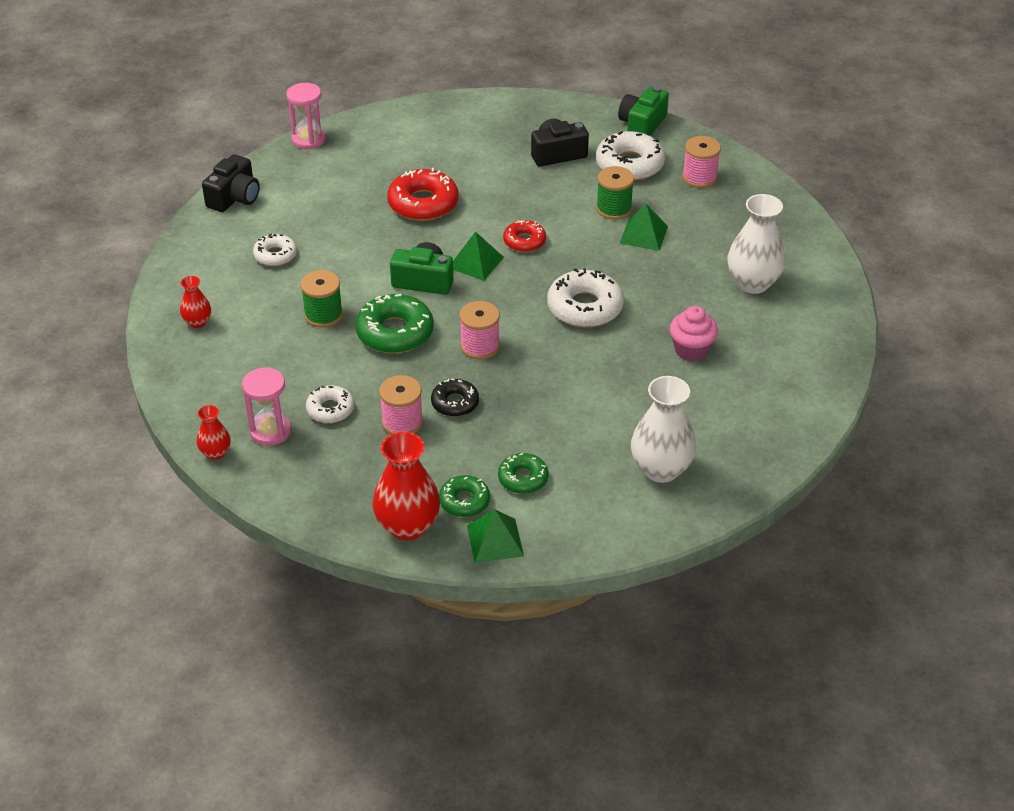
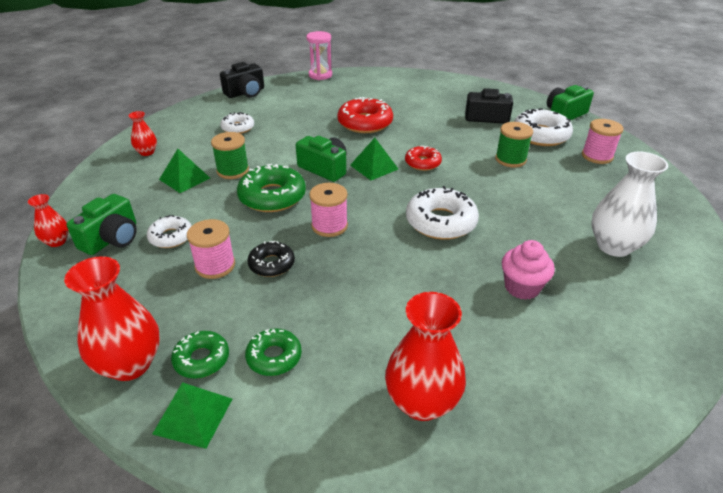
camera: 25 degrees right, 5 degrees down
pink hourglass [242,367,291,446] -> green camera [67,194,137,255]
green pyramid [619,204,668,251] -> green pyramid moved to [159,149,210,193]
white vase [631,376,696,483] -> red vase [385,292,466,421]

